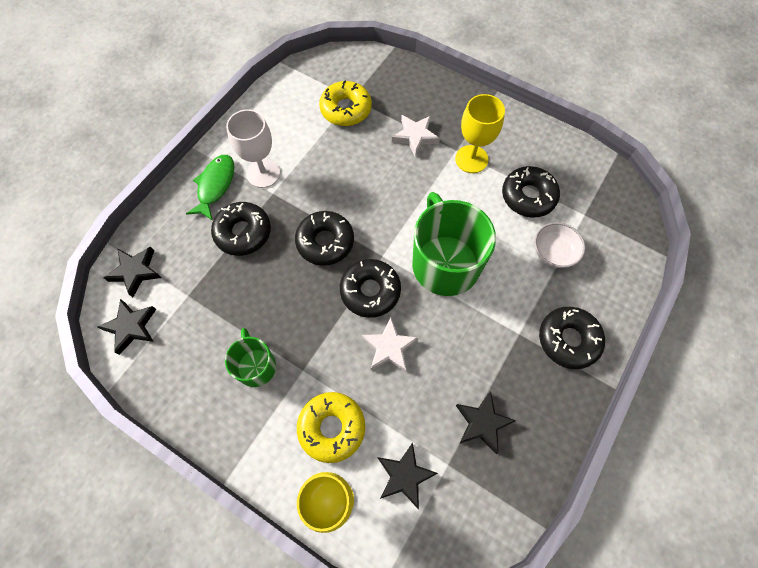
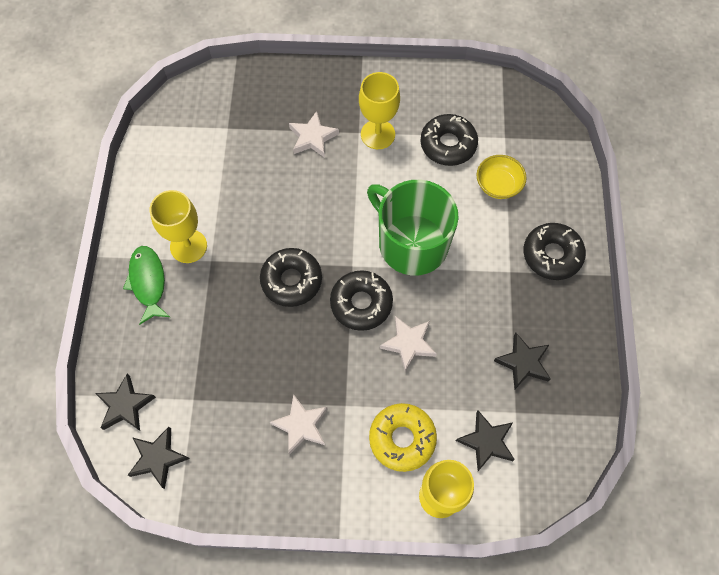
camera: 30 degrees left, 0 degrees up
black donut [211,202,271,256] -> none
green mug [225,328,276,387] -> white star [270,394,328,455]
white goblet [226,109,280,188] -> yellow goblet [150,190,207,263]
yellow donut [319,81,372,126] -> none
white bowl [534,222,586,268] -> yellow bowl [477,155,527,199]

